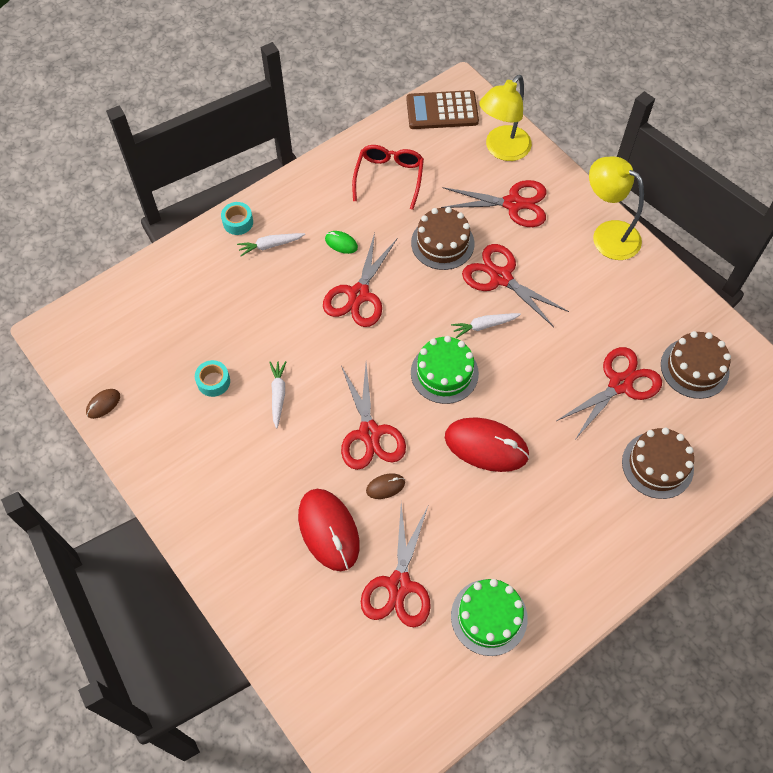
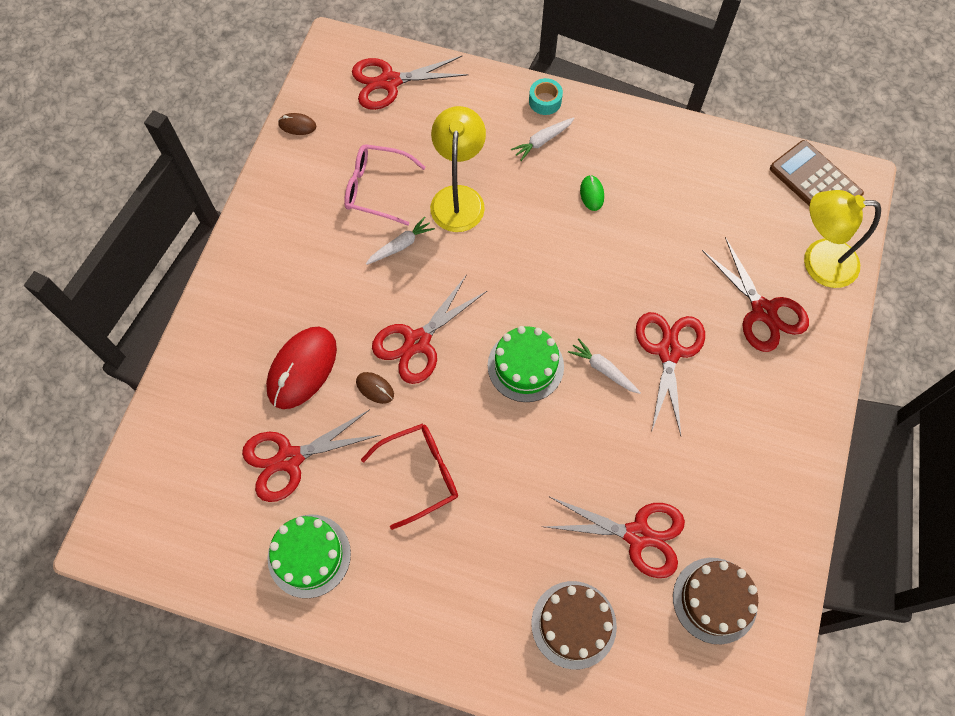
camera: 55 degrees right, 5 degrees up
turquoise tape [195,360,230,397] -> pink glasses [344,144,426,226]
white carrot [237,233,305,256] -> white carrot turned 75 degrees counterclockwise [511,117,575,161]
red scissors [323,233,397,327] -> red scissors moved to [352,55,469,110]
red glasses [352,145,424,210] -> red glasses moved to [361,423,458,530]
brown cake [411,207,474,270] -> none
red mouse [445,417,530,472] -> none
yellow lamp [589,157,644,260] -> yellow lamp moved to [430,106,486,232]

